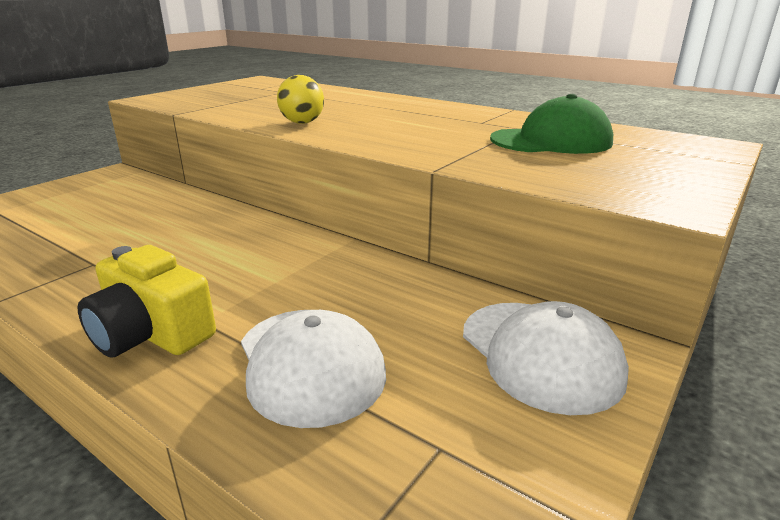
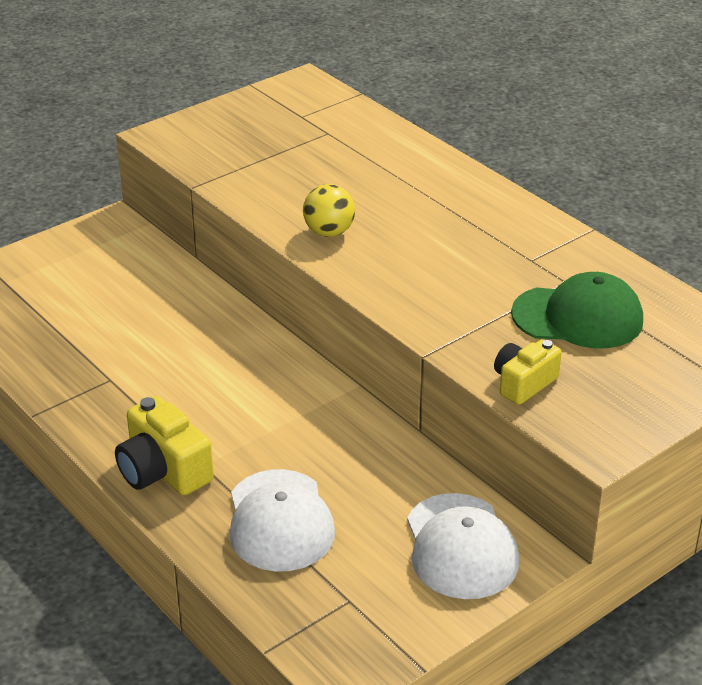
camera: 15 degrees right, 10 degrees up
none -> yellow camera [494,339,562,405]

